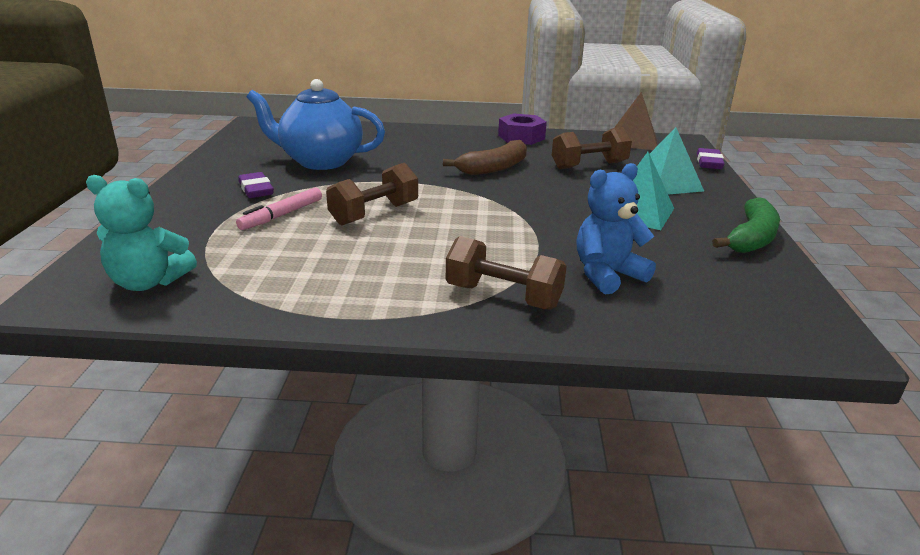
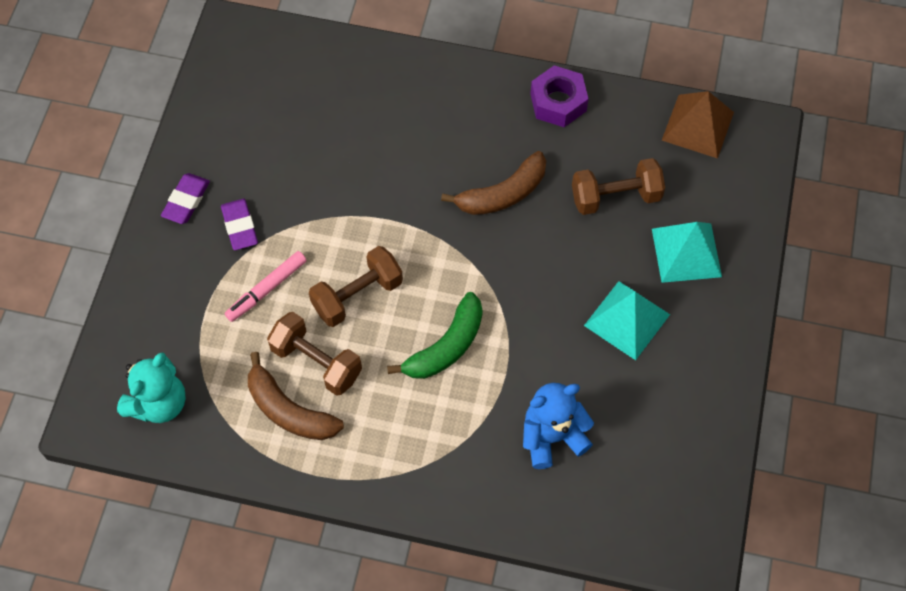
camera: 10 degrees right, 35 degrees up
turquoise teddy bear [86,175,197,291] -> turquoise teddy bear turned 75 degrees counterclockwise [117,352,186,423]
blue teapot [246,79,385,170] -> none
brown dumbbell [446,236,567,309] -> brown dumbbell moved to [267,312,362,396]
purple eraser [697,148,725,169] -> purple eraser moved to [161,173,210,224]
green banana [712,197,780,253] -> green banana moved to [387,292,483,379]
none -> brown banana [248,352,344,440]

